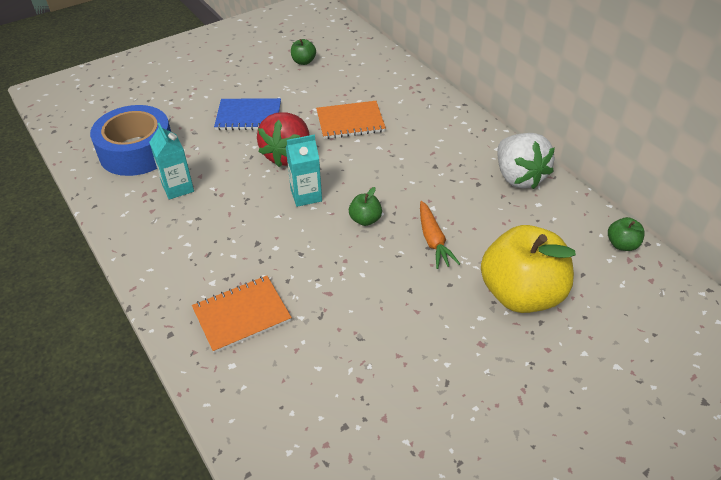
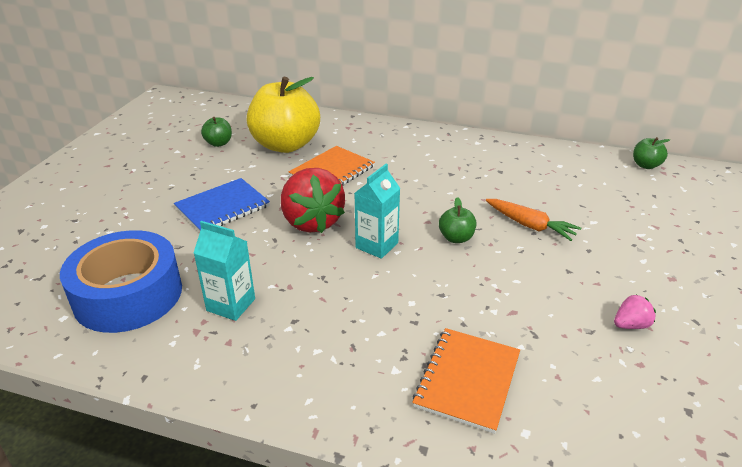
camera: 40 degrees left, 10 degrees down
yellow apple [481,225,576,313] -> yellow apple moved to [247,77,320,153]
white strawberry [497,133,555,189] -> none
none -> pink strawberry [614,294,656,329]

